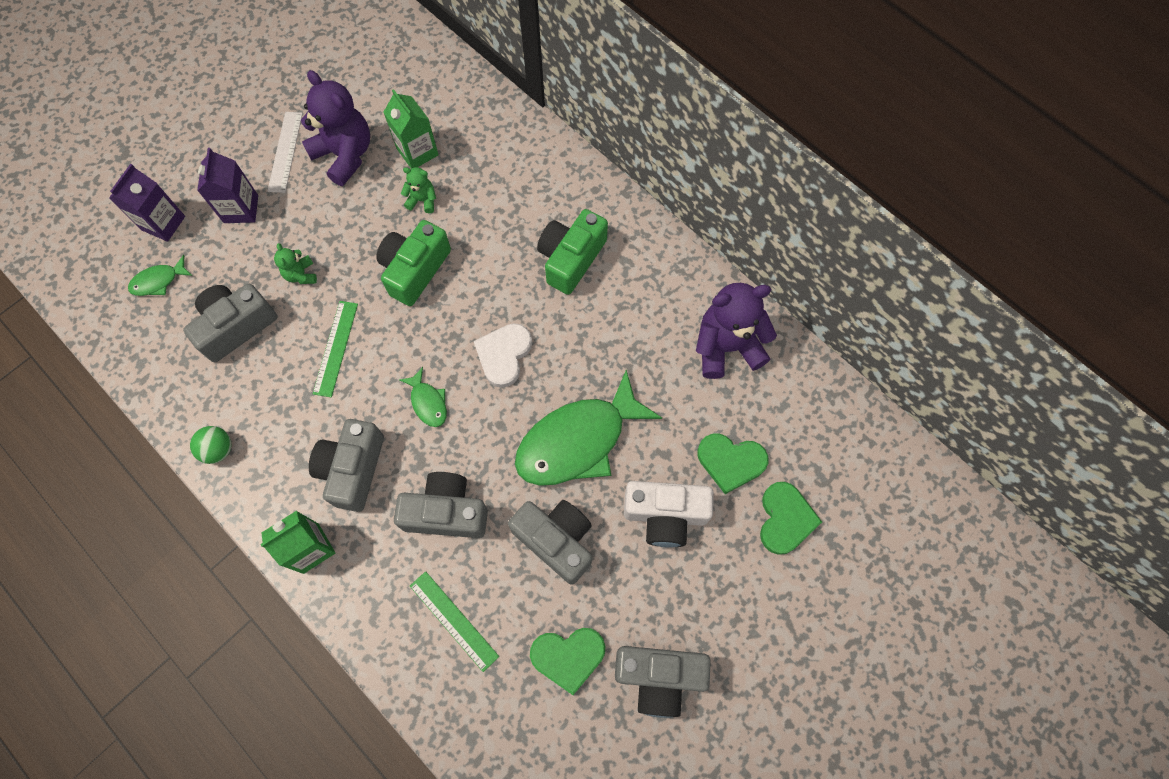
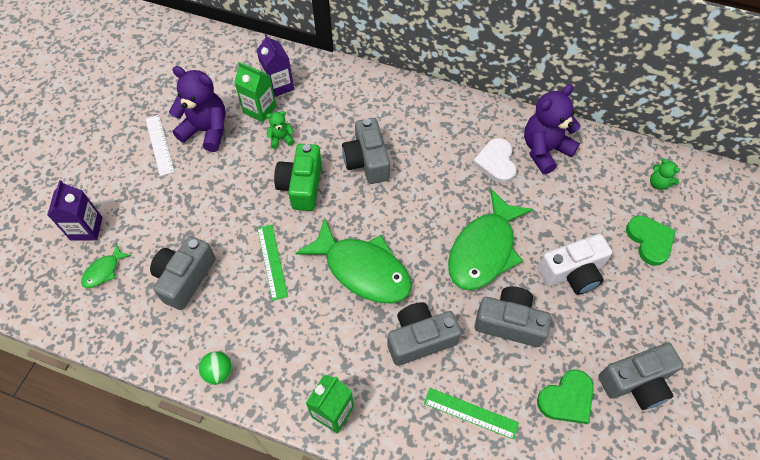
camera: 25 degrees left, 10 degrees down
purple carton [197,148,258,223] -> purple carton moved to [257,34,294,97]
green teddy bear [274,243,317,284] -> green teddy bear moved to [650,158,680,190]
grey camera [309,419,384,512] -> grey camera moved to [342,118,390,184]
green fish [400,367,447,427] -> green fish [296,218,412,303], size x2.28
white heart [474,323,532,388] -> white heart moved to [473,138,517,183]
green camera [537,209,608,295] -> none
green heart [697,434,769,494] -> none

